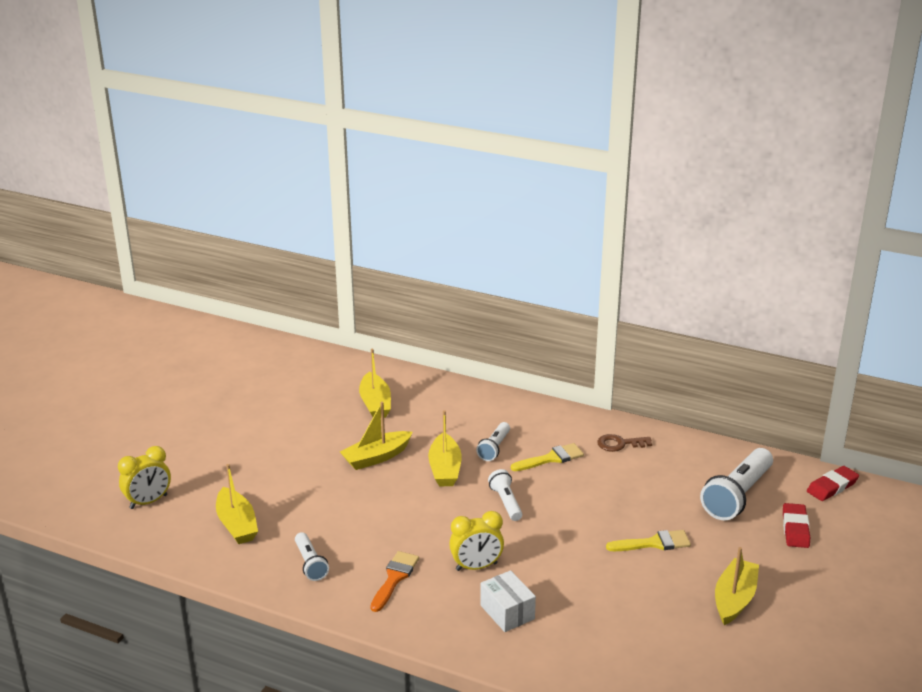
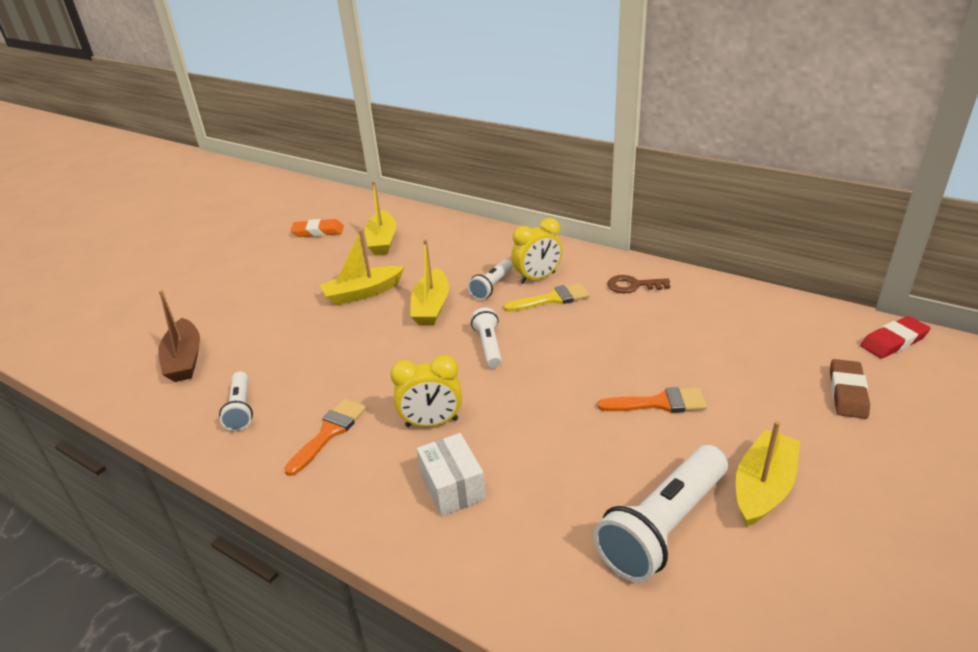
camera: 10 degrees right, 5 degrees up
yellow clock [118,446,171,509] -> yellow clock moved to [511,218,563,284]
yellow boat [216,464,258,544] -> brown boat [158,290,200,382]
yellow brush [606,530,691,551] -> orange brush [597,387,707,413]
white flashlight [700,448,773,520] -> white flashlight moved to [593,445,728,583]
red eraser [783,503,810,548] -> brown eraser [830,359,870,419]
none -> orange eraser [291,219,344,237]

